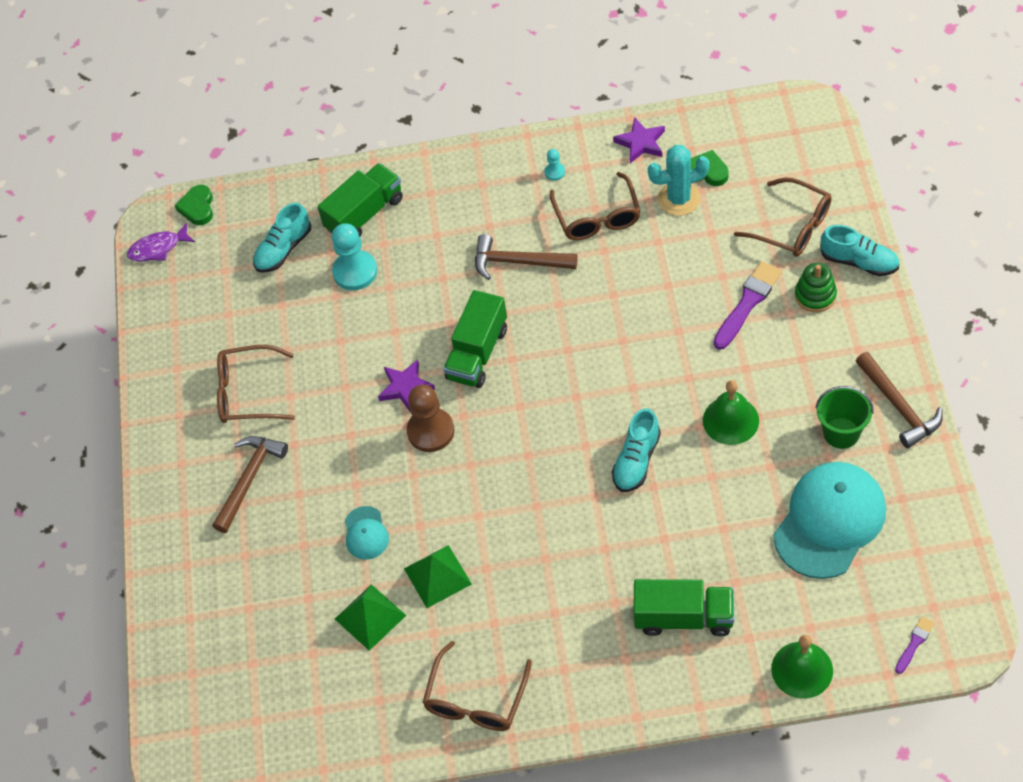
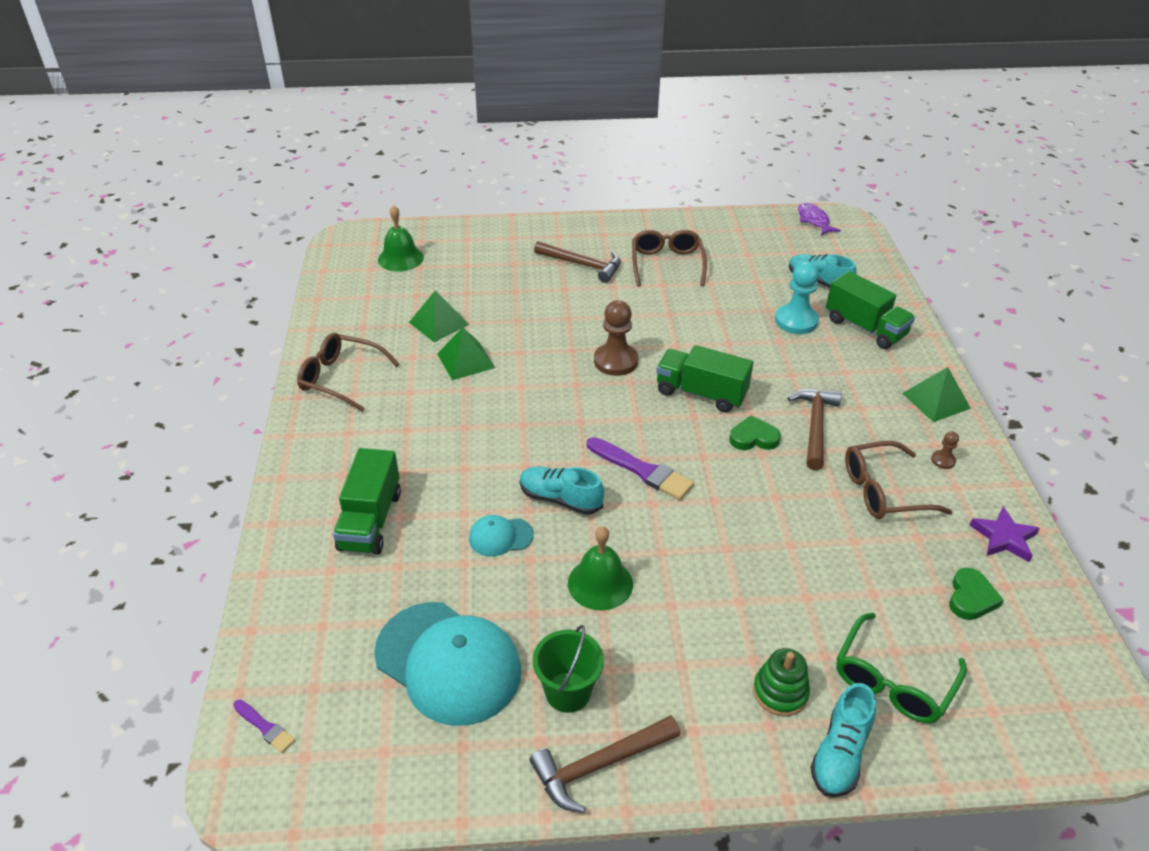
camera: 85 degrees right, 15 degrees down
green heart [175,185,213,225] -> green heart moved to [729,415,781,450]
turquoise cap [345,506,389,560] -> turquoise cap moved to [469,515,534,557]
purple star [378,360,435,411] -> none
turquoise pawn [545,149,565,181] -> brown pawn [931,431,959,469]
turquoise cactus [648,145,709,216] -> none
purple brush [714,261,782,350] -> purple brush moved to [587,437,694,500]
brown glasses [734,177,832,257] -> green glasses [836,612,967,723]
green bell [771,635,833,699] -> green bell moved to [378,205,424,272]
none -> green pyramid [902,367,971,422]

